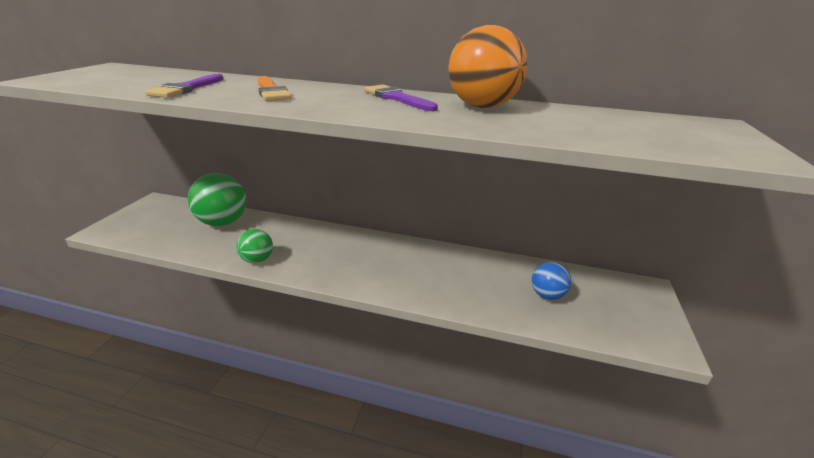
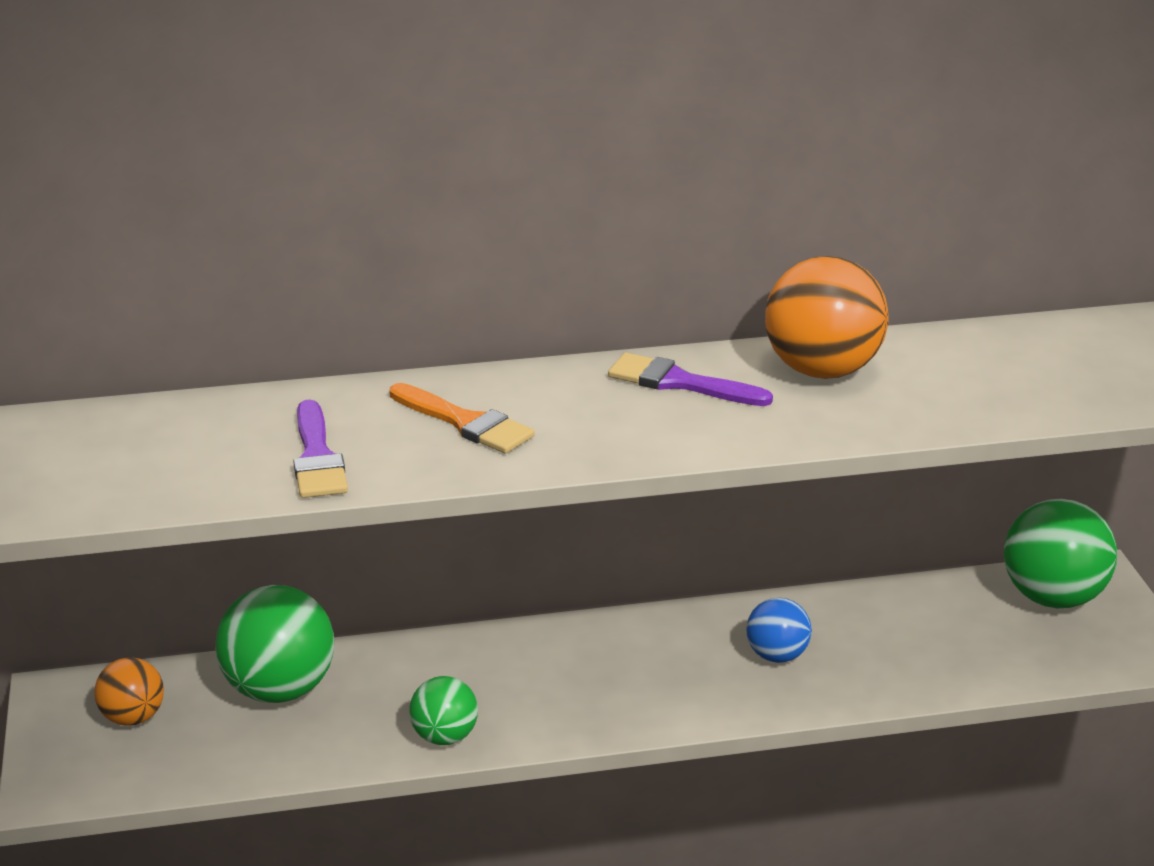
camera: 25 degrees left, 0 degrees up
blue ball [532,262,572,300] -> blue ball moved to [746,598,812,663]
none -> orange ball [94,657,164,726]
none -> green ball [1004,499,1117,608]

